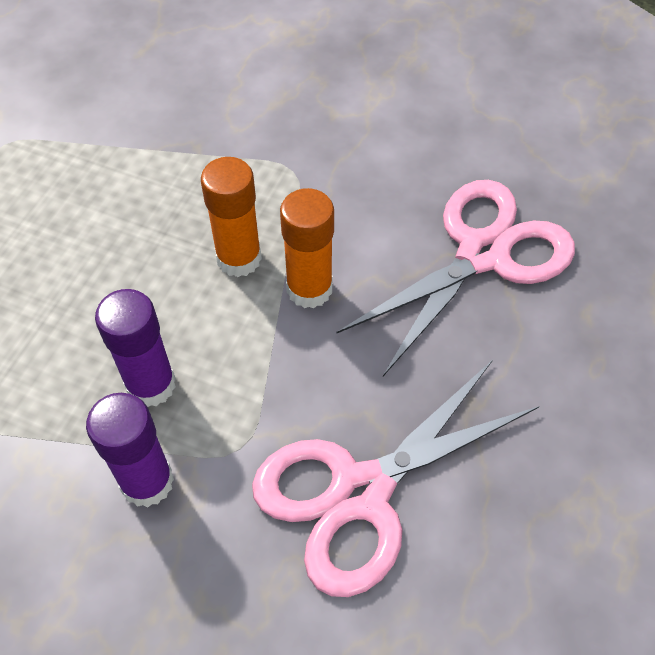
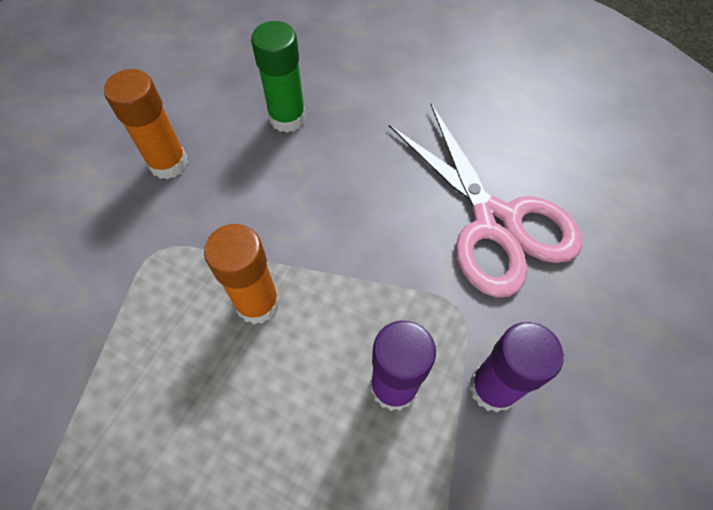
camera: 85 degrees left, 5 degrees up
orange glue stick [280,188,334,308] -> orange glue stick moved to [104,69,188,179]
pink scissors [336,180,575,376] -> green glue stick [251,21,306,133]

